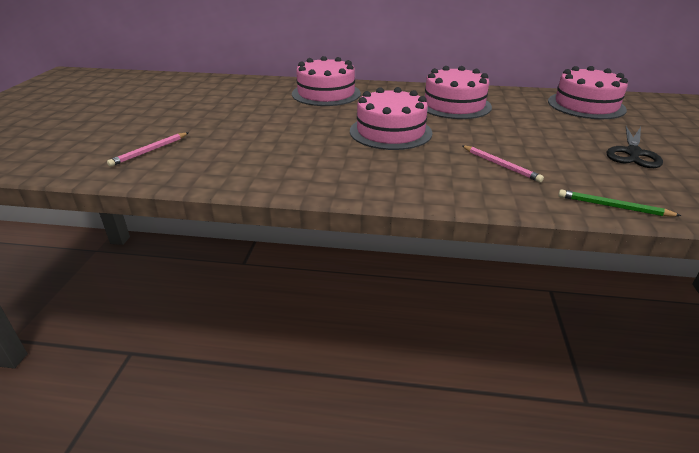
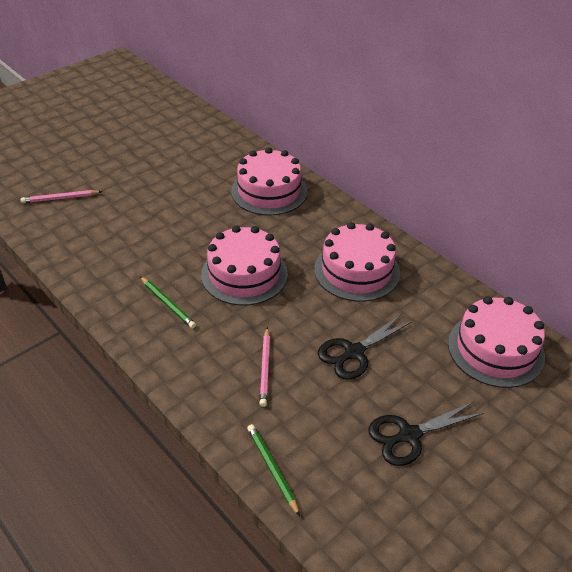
camera: 40 degrees right, 10 degrees up
none -> green pencil [140,276,196,329]
none -> black scissors [318,314,413,380]

